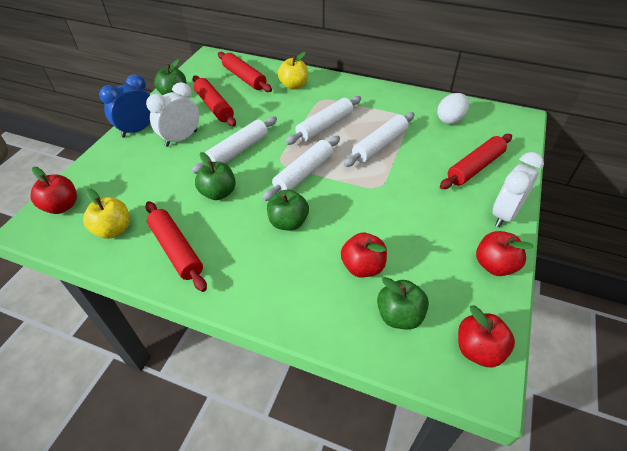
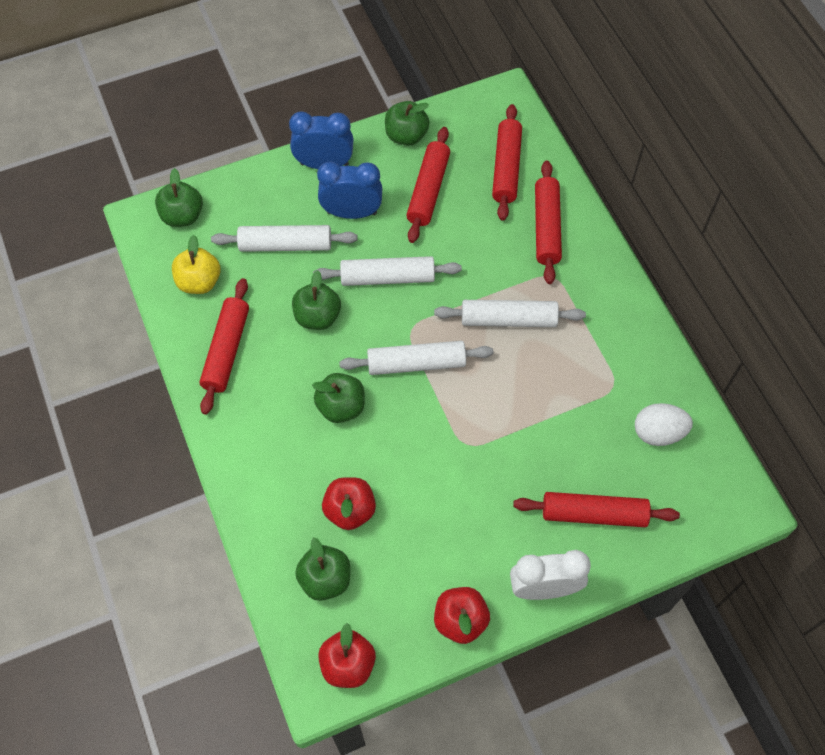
camera: 45 degrees right, 15 degrees up
red apple [31,167,77,214] -> green apple [155,168,203,227]
white clock [146,82,199,147] -> blue clock [317,162,382,219]
yellow apple [278,52,308,90] -> red rolling pin [535,161,562,284]
white rolling pin [343,112,415,167] -> white rolling pin moved to [211,225,358,252]

